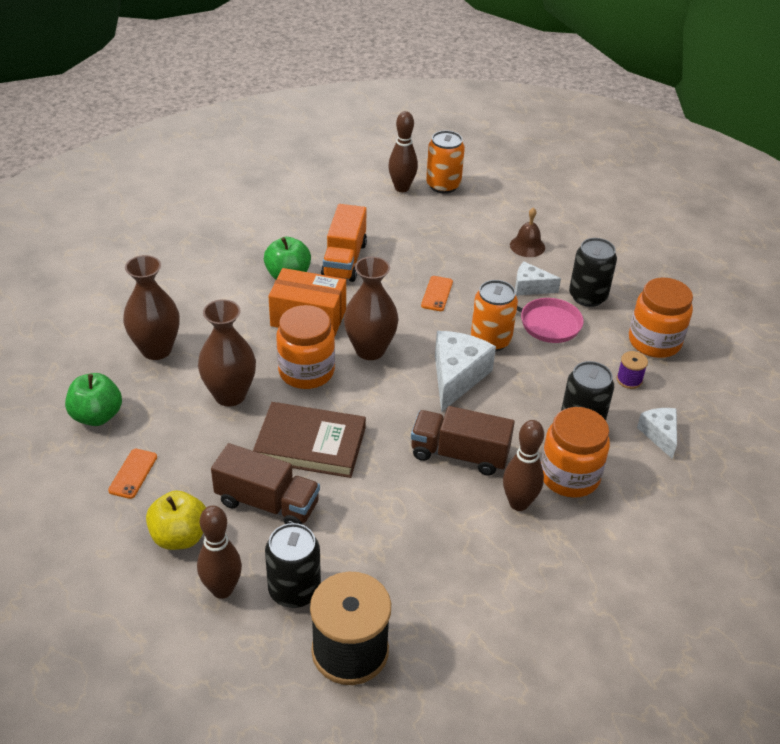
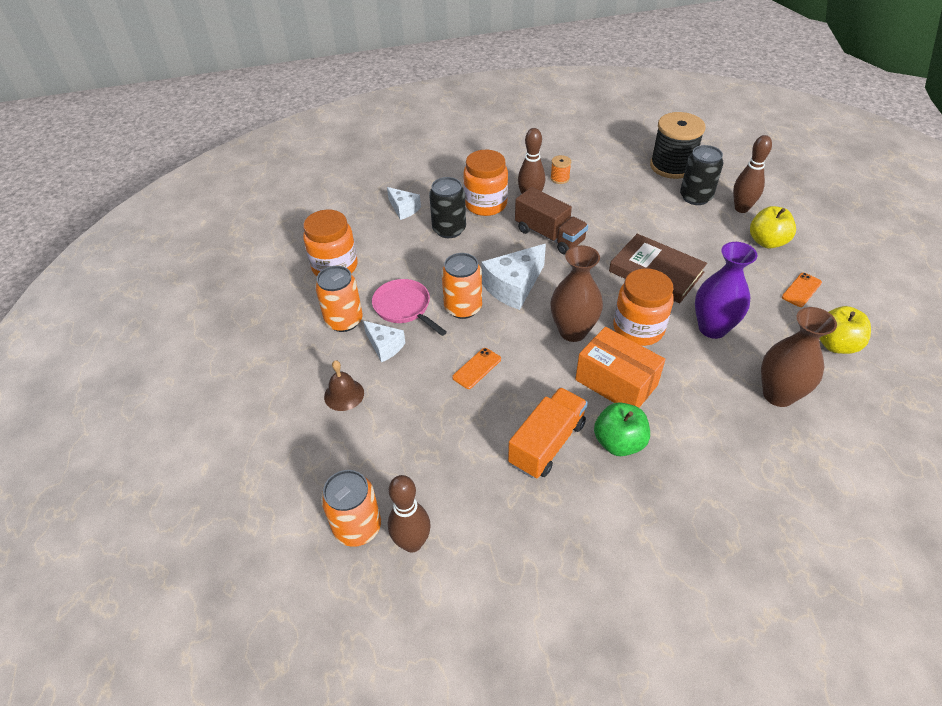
camera: 150 degrees left, 5 degrees up
green apple [65,373,122,426] -> yellow apple [819,306,871,354]
brown vase [198,299,256,406] -> purple vase [695,242,757,339]
brown truck [211,443,320,525] -> none
black can [569,238,617,307] -> orange can [315,266,363,332]
purple spool [617,351,648,389] -> none
white cheese [637,408,677,459] -> white cheese turned 60 degrees counterclockwise [387,187,421,220]
none -> orange spool [550,155,571,184]

